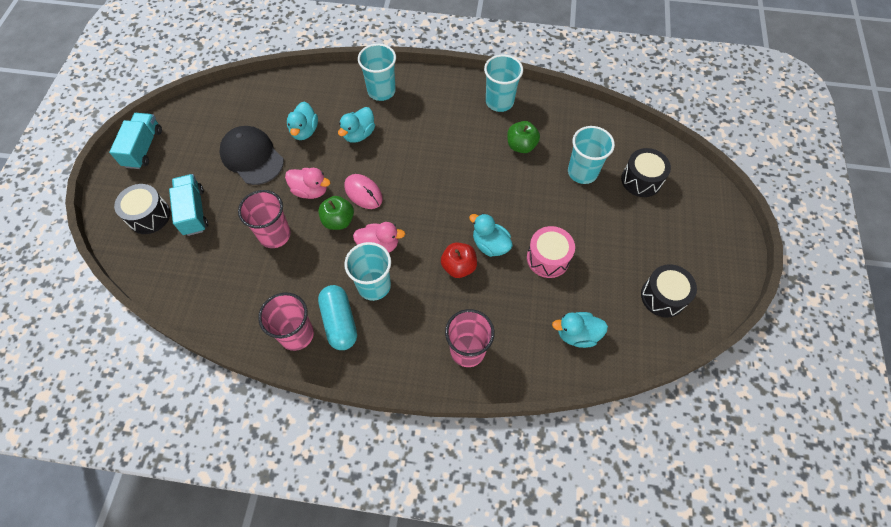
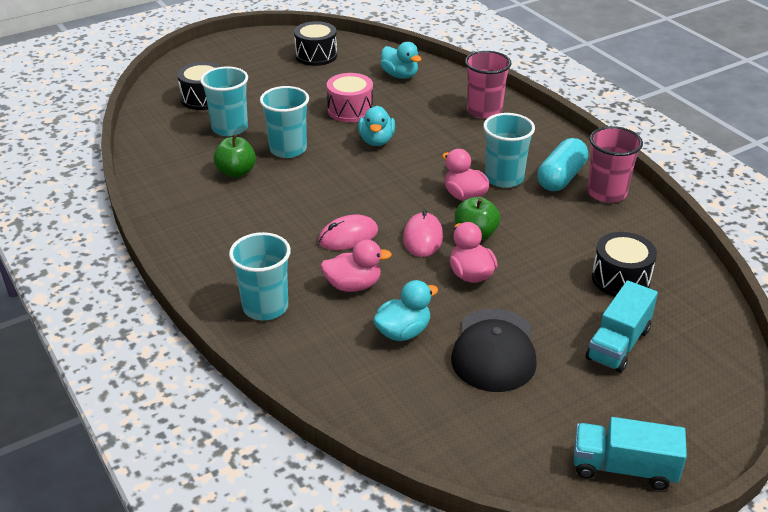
camera: 130 degrees left, 25 degrees down
turquoise truck [109,113,162,169] -> turquoise truck turned 45 degrees clockwise [574,417,687,490]
black drum [114,184,170,234] -> black drum moved to [592,232,657,297]
pink cup [238,190,291,248] -> none
turquoise duck [338,107,375,143] -> pink duck [321,239,392,292]
red apple [441,243,477,278] -> none
turquoise cup [484,55,523,112] -> turquoise cup moved to [260,86,309,158]
none -> pink mouse [318,214,378,250]

